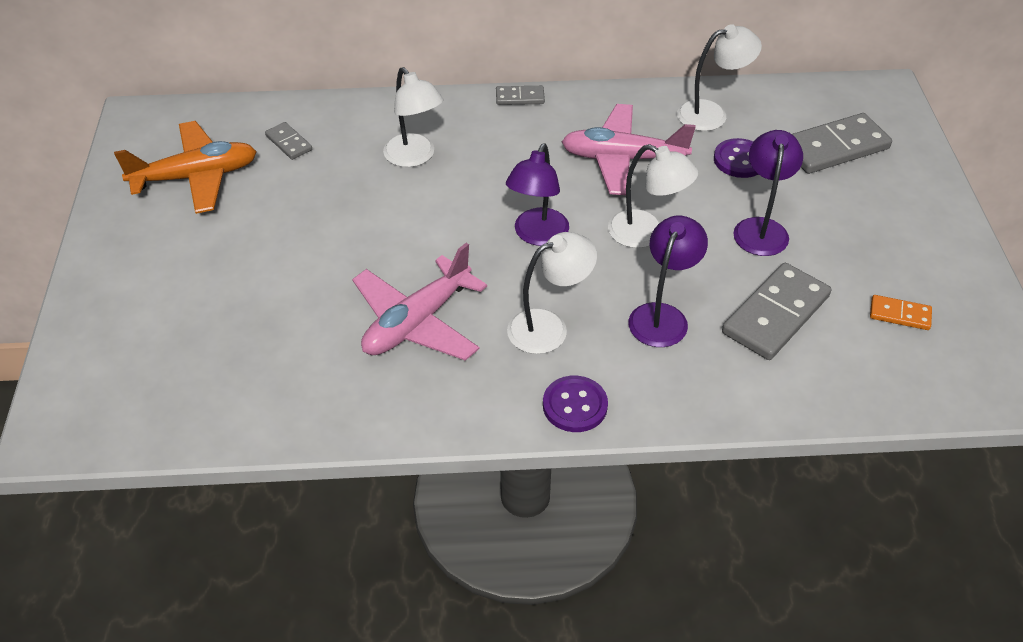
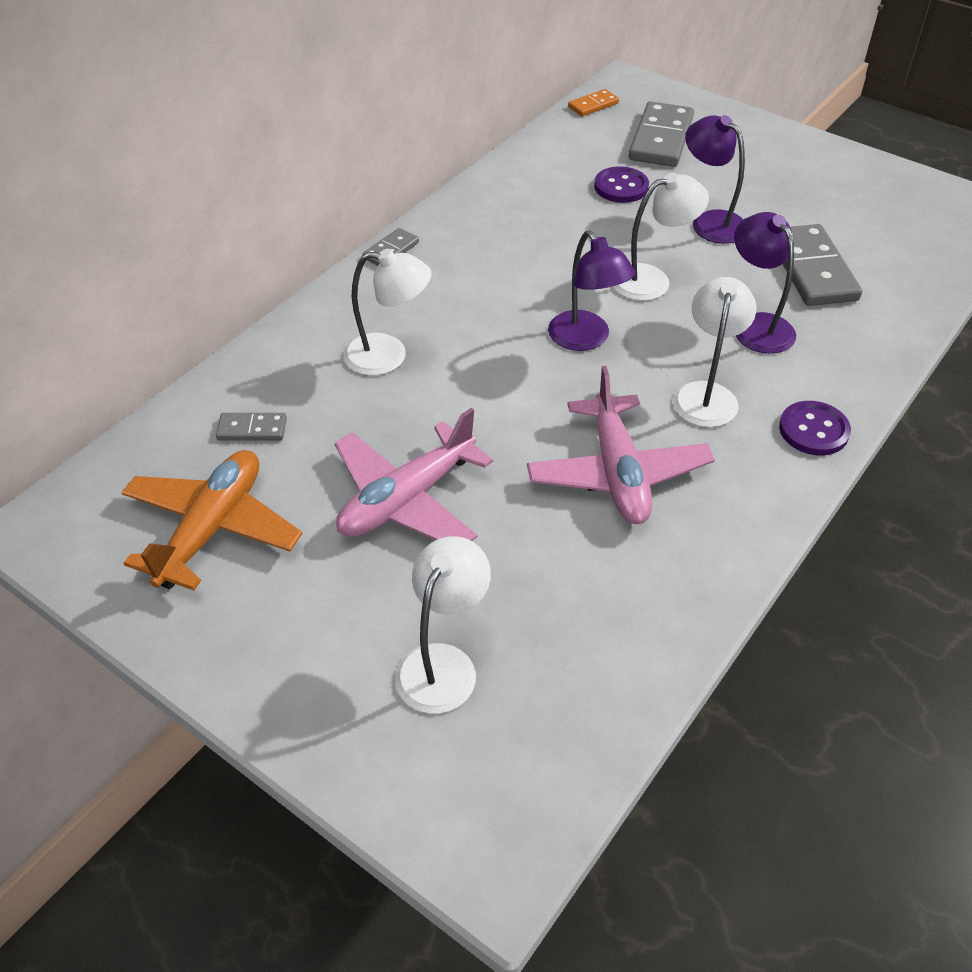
camera: 50 degrees left, 0 degrees up
pink plane [562,104,696,195] -> pink plane moved to [334,408,493,541]
white lamp [677,24,762,131] -> white lamp moved to [395,536,491,714]
orange domino [870,295,932,330] -> orange domino moved to [568,89,619,116]

